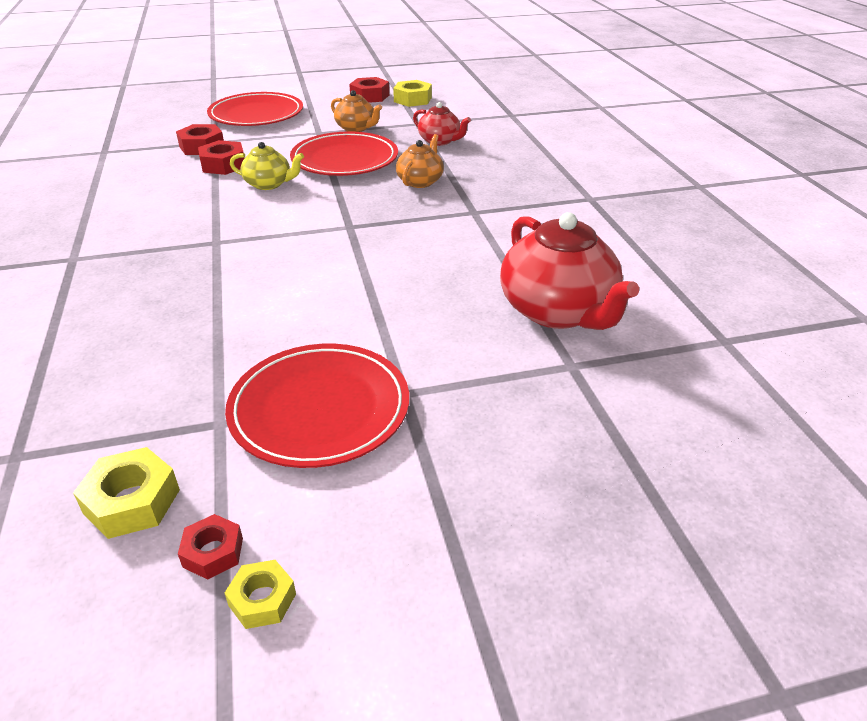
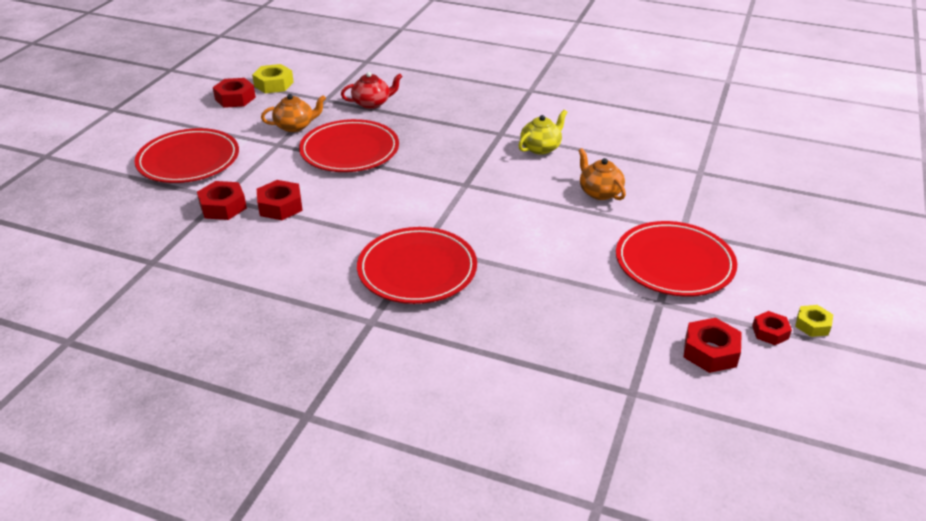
camera: 55 degrees left, 0 degrees up
yellow nut [73,447,180,539] -> red nut [684,318,742,373]
yellow teapot [230,142,304,190] -> yellow teapot moved to [518,110,567,155]
orange teapot [396,134,444,188] -> orange teapot moved to [578,148,626,200]
red teapot [500,212,639,330] -> none
none -> red plate [357,227,477,304]

